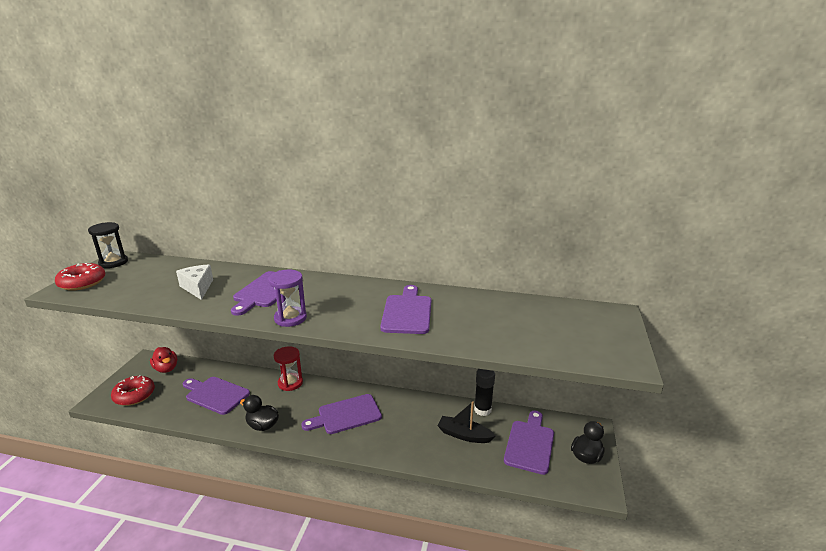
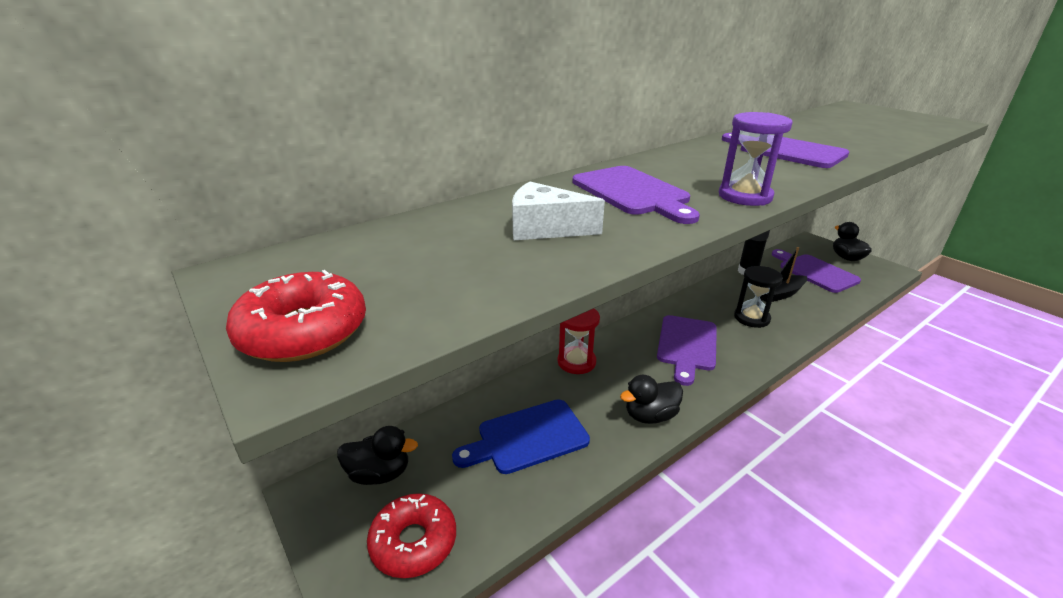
camera: 50 degrees left, 5 degrees up
black hourglass [88,222,128,268] -> black hourglass moved to [734,266,783,328]
red duck [150,347,177,373] -> black duck [337,426,418,485]
purple cutting board [183,377,250,415] -> blue cutting board [452,399,590,474]

